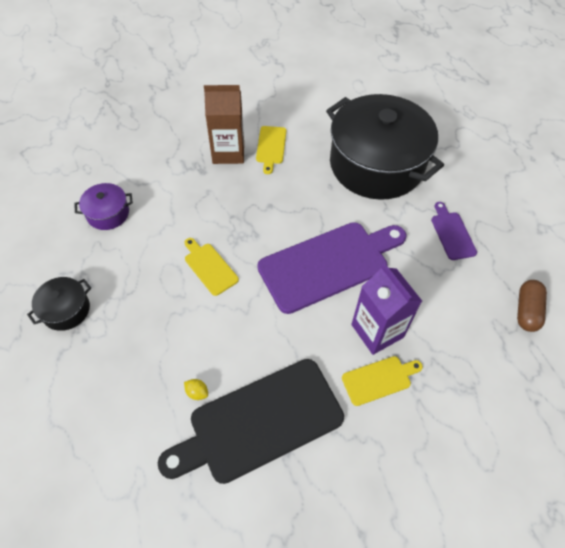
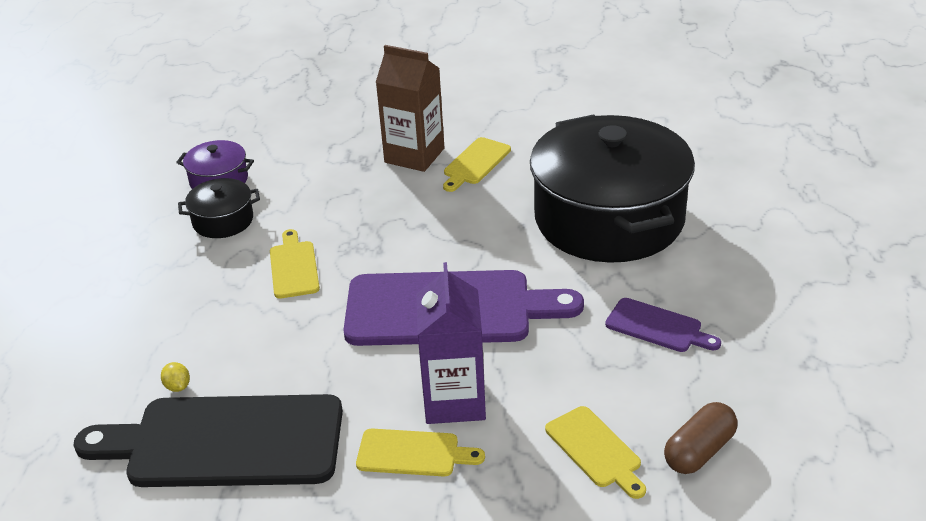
camera: 30 degrees right, 20 degrees down
black pot [27,277,91,331] -> black pot moved to [178,178,260,238]
purple cutting board [431,202,477,260] -> purple cutting board turned 105 degrees clockwise [605,298,721,352]
none -> yellow cutting board [545,406,646,499]

